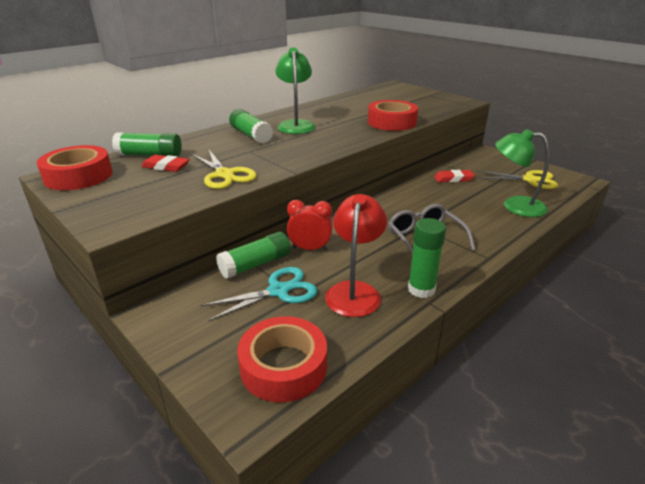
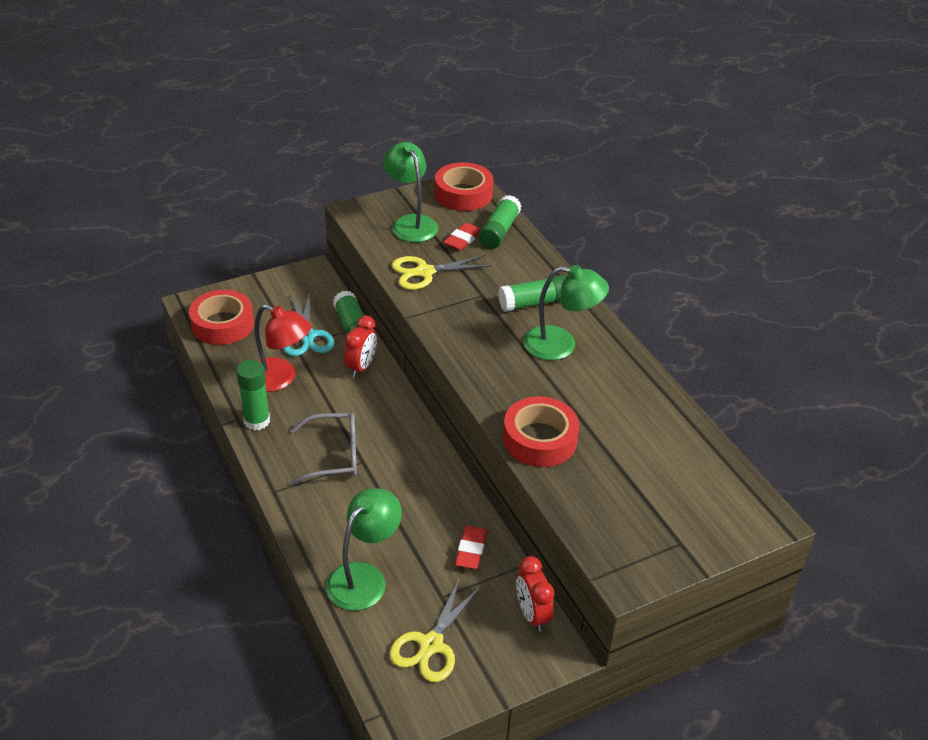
camera: 105 degrees right, 10 degrees up
none -> green lamp [383,142,438,242]
none -> red clock [516,556,555,632]

